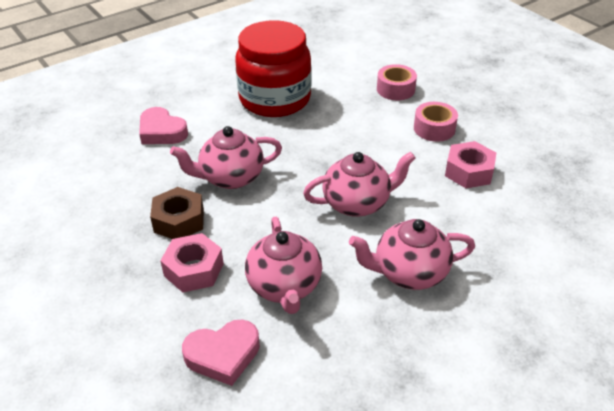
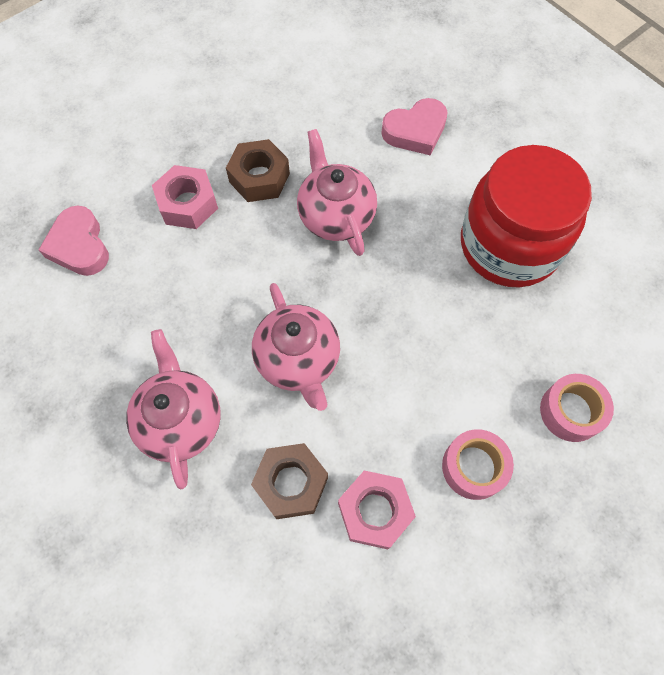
camera: 85 degrees right, 25 degrees up
pink heart [139,107,188,144] -> pink heart turned 150 degrees counterclockwise [381,98,448,156]
pink teapot [245,217,322,314] -> none
none -> brown nut [251,443,328,519]

